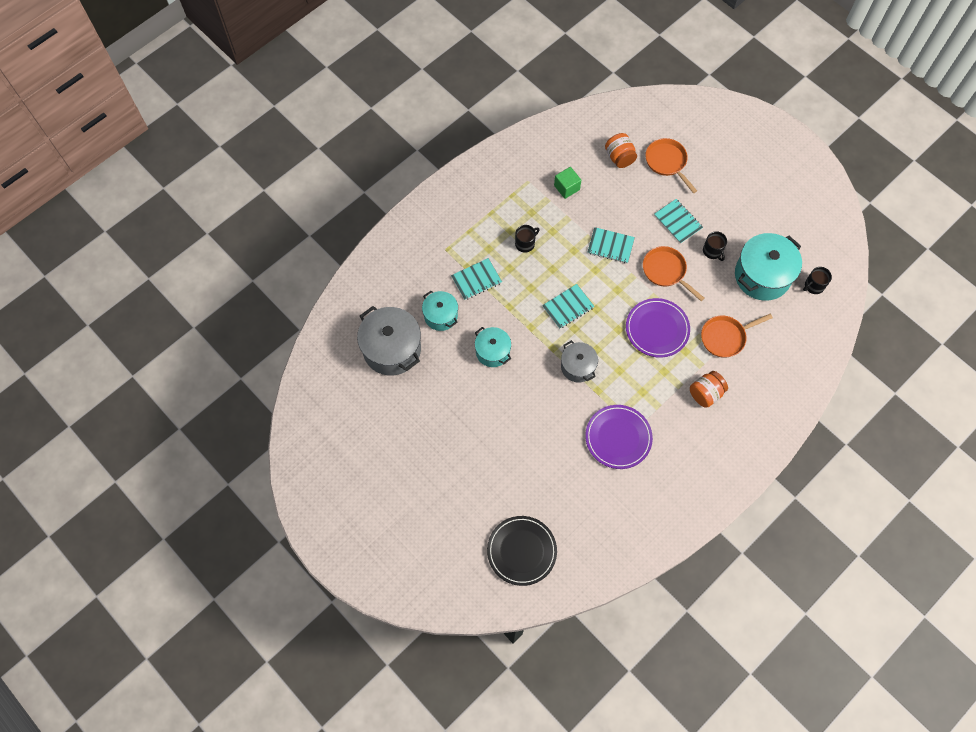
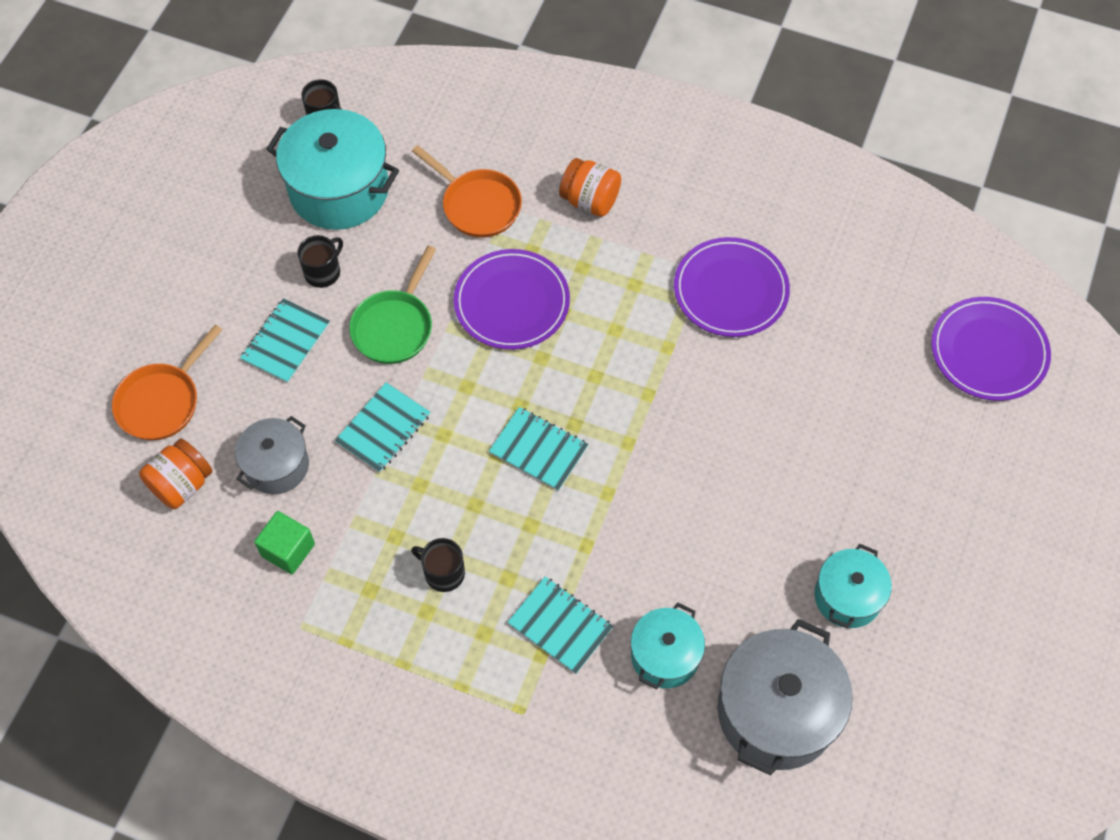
camera: 115 degrees left, 5 degrees down
turquoise pot [475,327,511,367] -> turquoise pot moved to [814,544,892,628]
black plate [487,516,557,586] -> purple plate [931,297,1051,401]
grey pot [561,340,598,382] -> grey pot moved to [235,416,309,494]
turquoise notebook [588,227,635,263] -> turquoise notebook turned 45 degrees clockwise [335,382,431,473]
orange pan [643,246,705,301] -> green pan [349,246,436,364]

